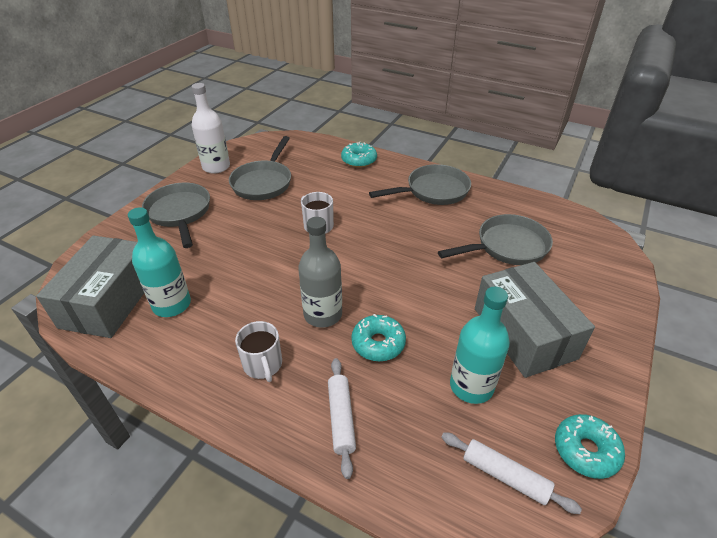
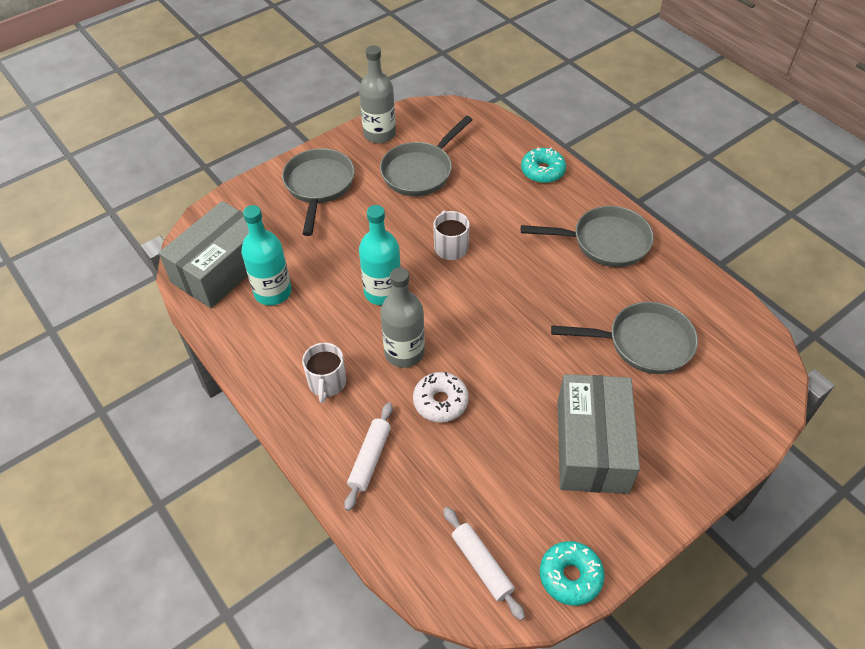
camera: 25 degrees right, 10 degrees up
white bottle [192,83,230,174] -> grey bottle [359,45,396,143]
turquoise donut [351,314,406,361] -> white donut [413,372,469,422]
turquoise bottle [450,286,510,404] -> turquoise bottle moved to [359,205,401,305]

